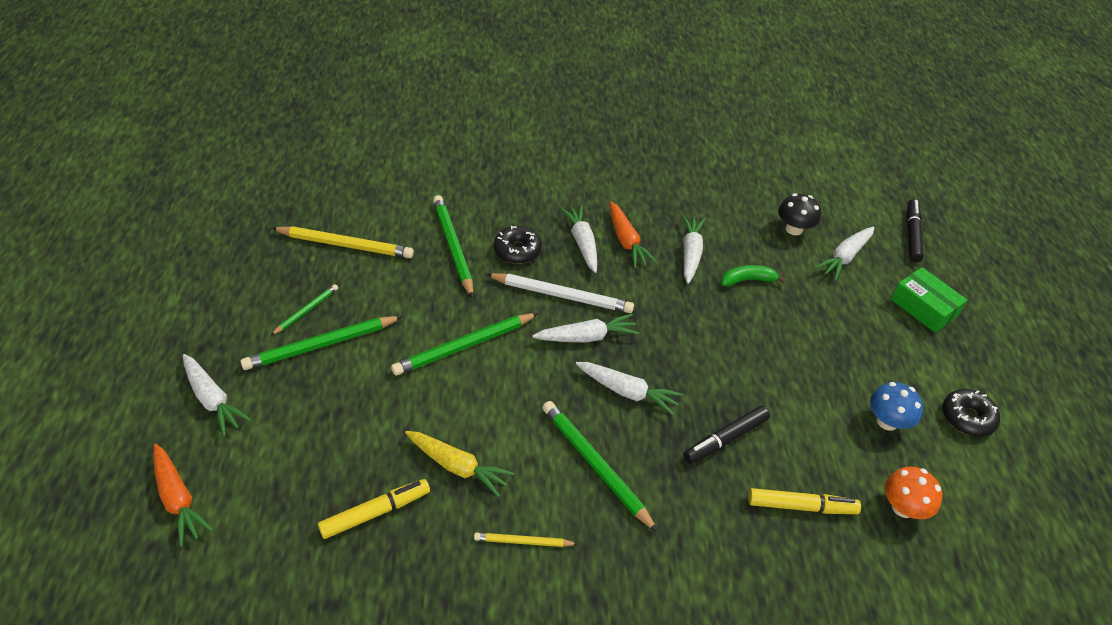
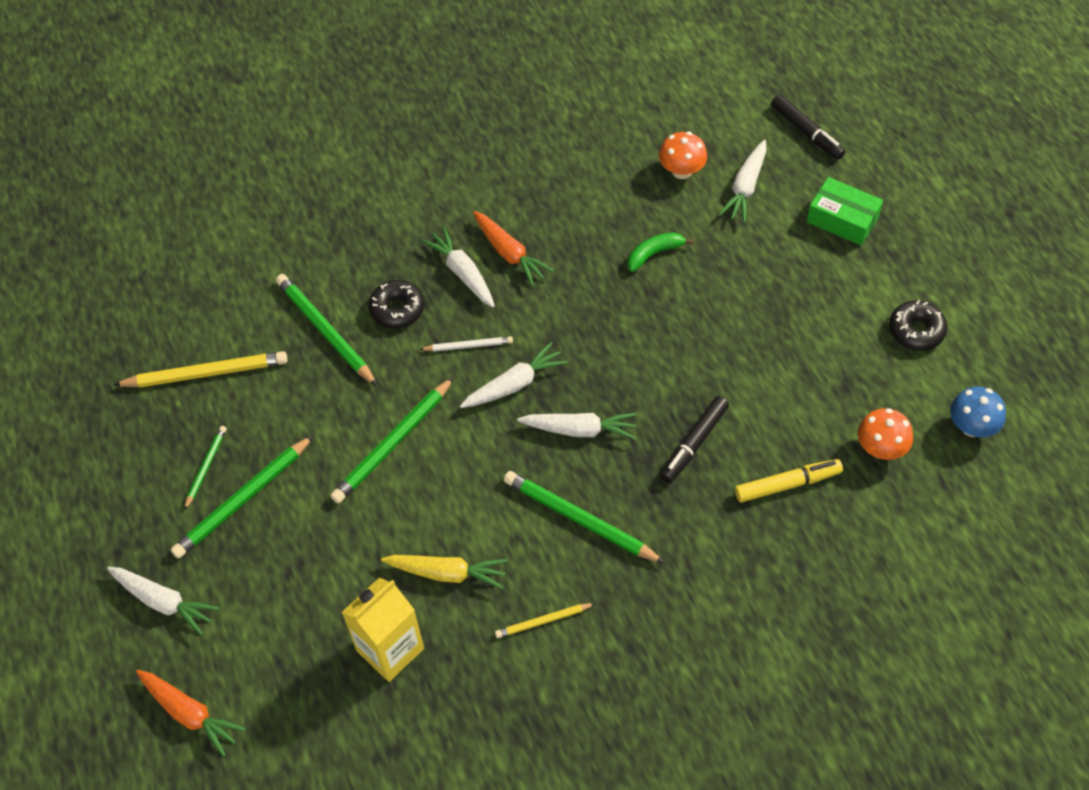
camera: 15 degrees left, 10 degrees up
yellow marker [318,479,430,539] -> yellow carton [342,577,424,682]
white pencil [486,273,634,313] -> white pencil [419,336,513,352], size x0.54
white carrot [682,214,706,284] -> none
black mushroom [778,193,821,235] -> orange mushroom [659,131,707,179]
blue mushroom [870,382,923,431] -> blue mushroom moved to [950,387,1006,437]
black marker [906,199,924,262] -> black marker turned 150 degrees clockwise [771,95,845,160]

